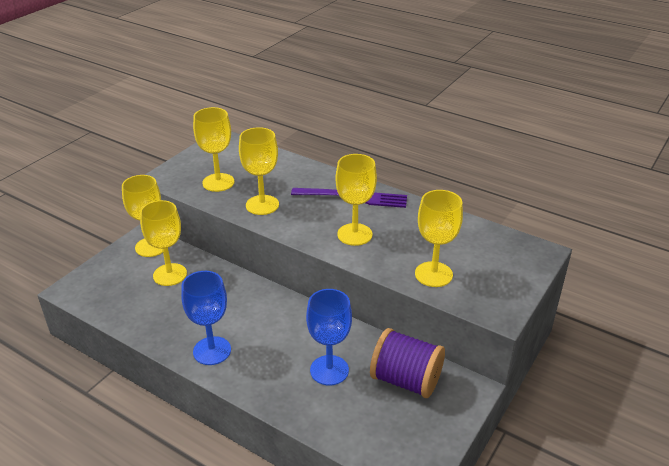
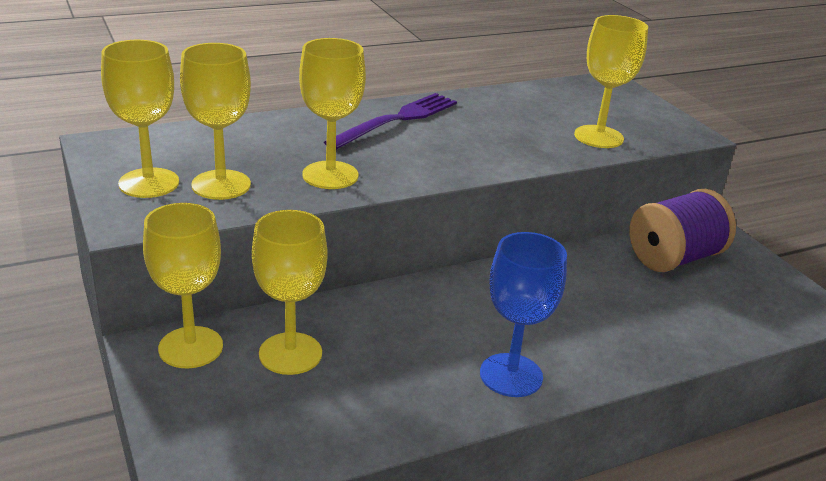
camera: 60 degrees left, 5 degrees down
blue goblet [306,289,352,385] -> none
yellow goblet [335,154,377,246] -> yellow goblet moved to [101,40,179,198]

